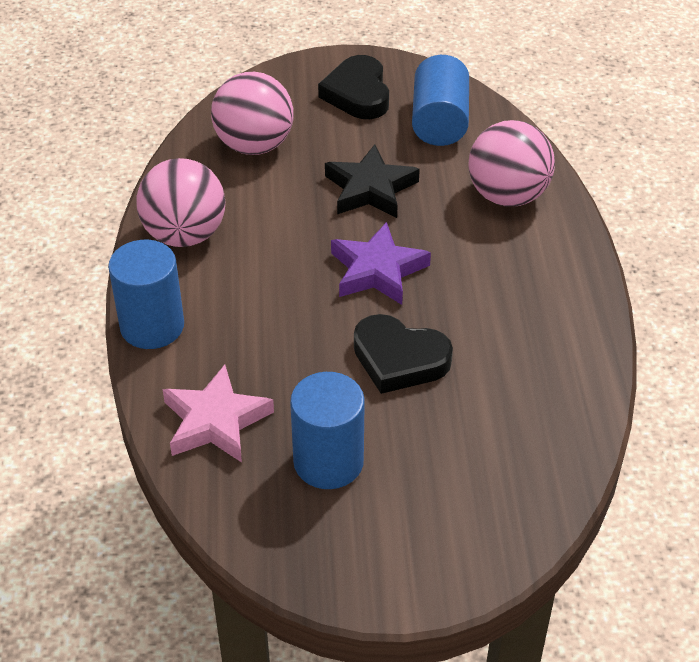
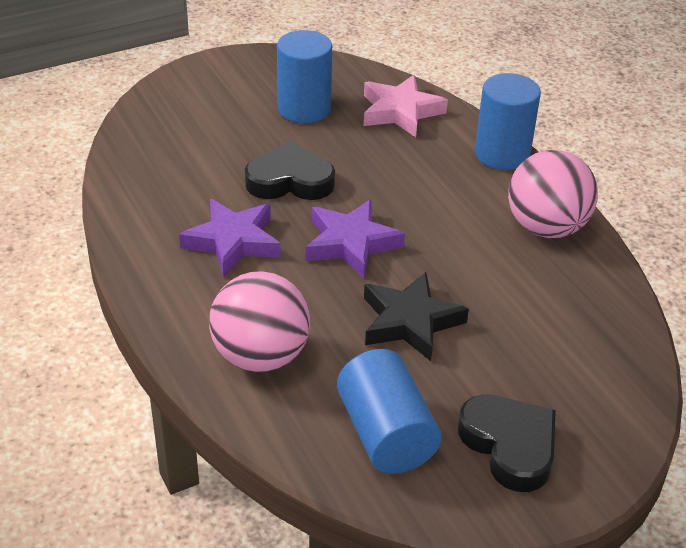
camera: 155 degrees right, 5 degrees down
pink ball [211,72,294,155] -> none
none -> purple star [179,199,281,277]

